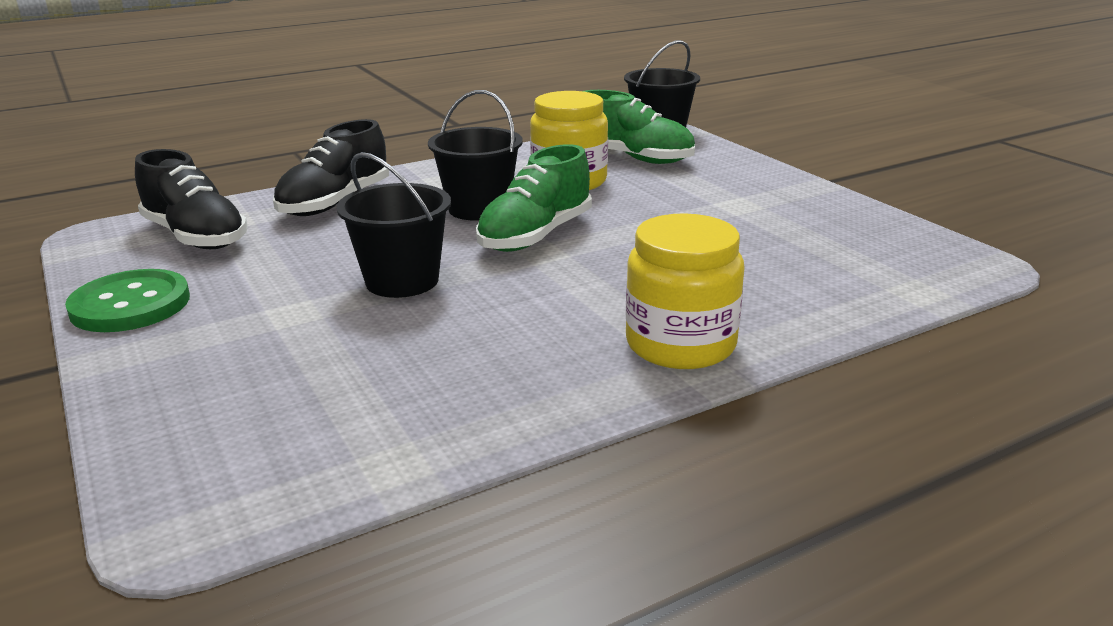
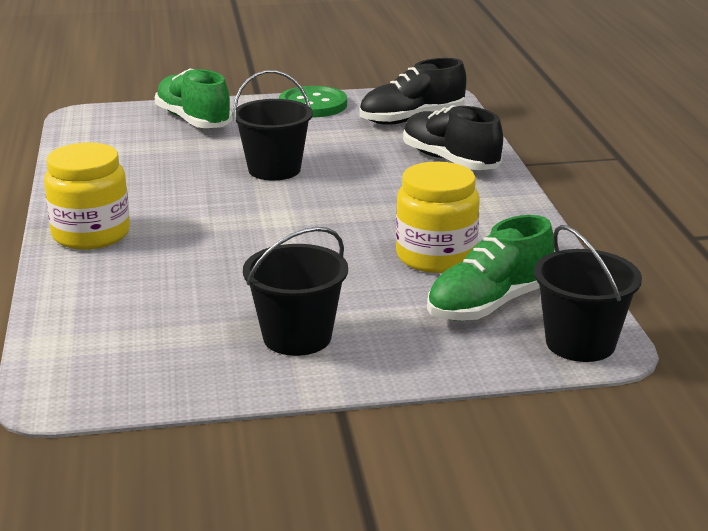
camera: 110 degrees right, 0 degrees up
black bucket [428,90,523,221] -> black bucket moved to [243,227,348,356]
green shoe [476,144,592,252] -> green shoe moved to [155,68,232,128]

